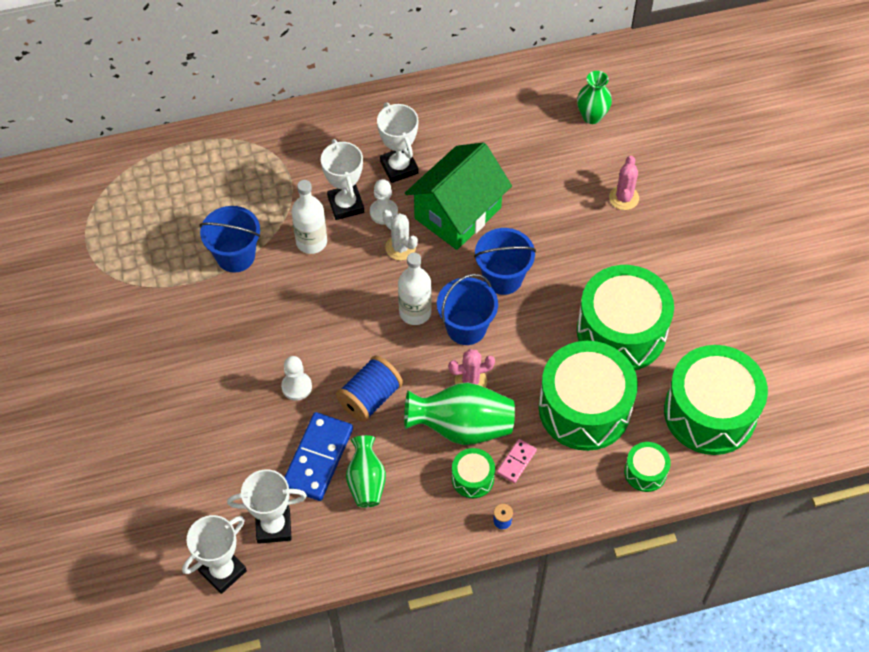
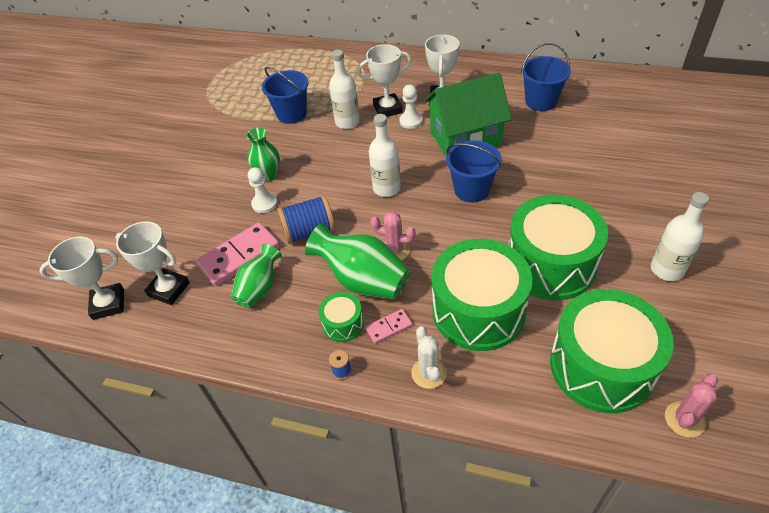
camera: 35 degrees right, 10 degrees down
blue domino [284,412,353,501] -> pink domino [195,222,280,287]
white trophy [321,139,364,220] -> white trophy turned 60 degrees clockwise [357,44,412,117]
white cactus [382,210,418,260] -> white cactus moved to [411,326,447,389]
blue bucket [437,274,498,345] -> blue bucket moved to [521,43,571,111]
green vase [577,71,612,124] -> green vase moved to [246,128,280,181]
pink cactus [609,156,639,210] -> pink cactus moved to [665,374,718,438]
green drum [624,442,671,492] -> none
none -> white bottle [650,192,709,281]

